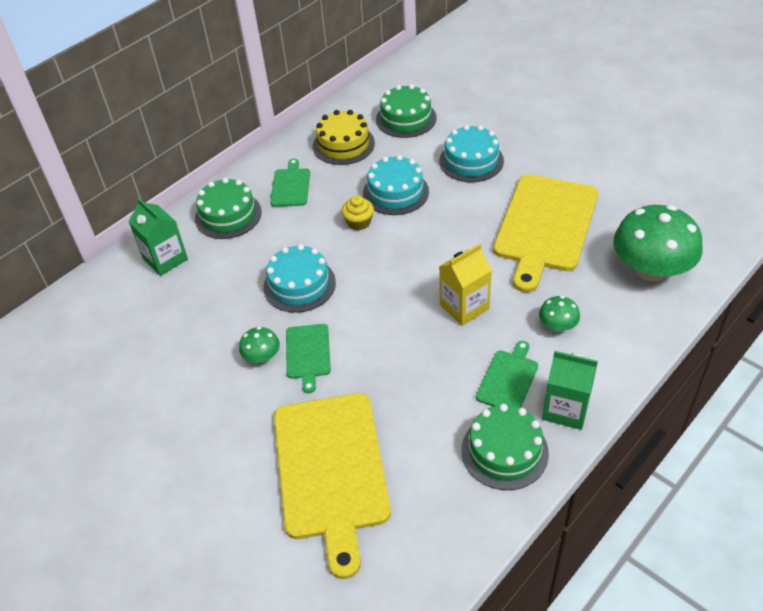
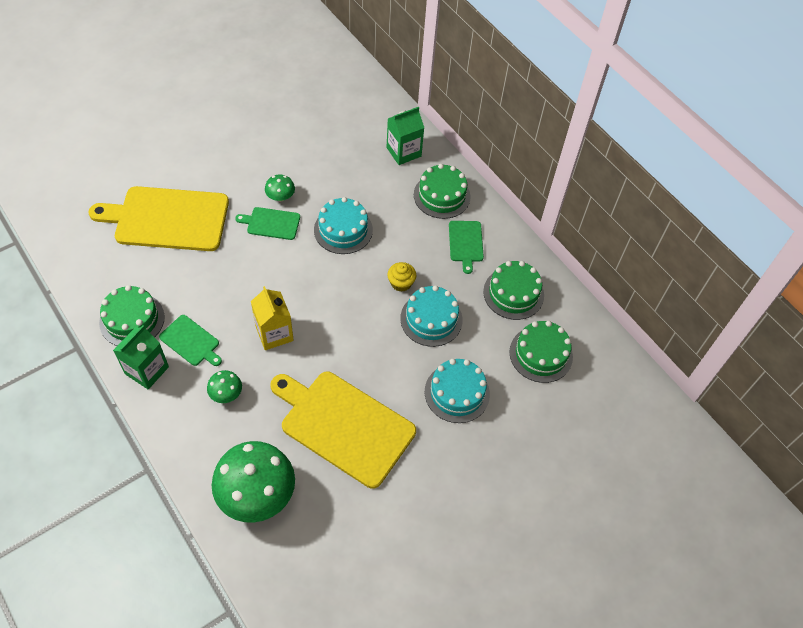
camera: 95 degrees right, 10 degrees up
green cutting board [270,158,310,207] -> green cutting board turned 75 degrees clockwise [449,221,484,274]
yellow cake [313,110,375,165] -> green cake [483,261,544,320]

